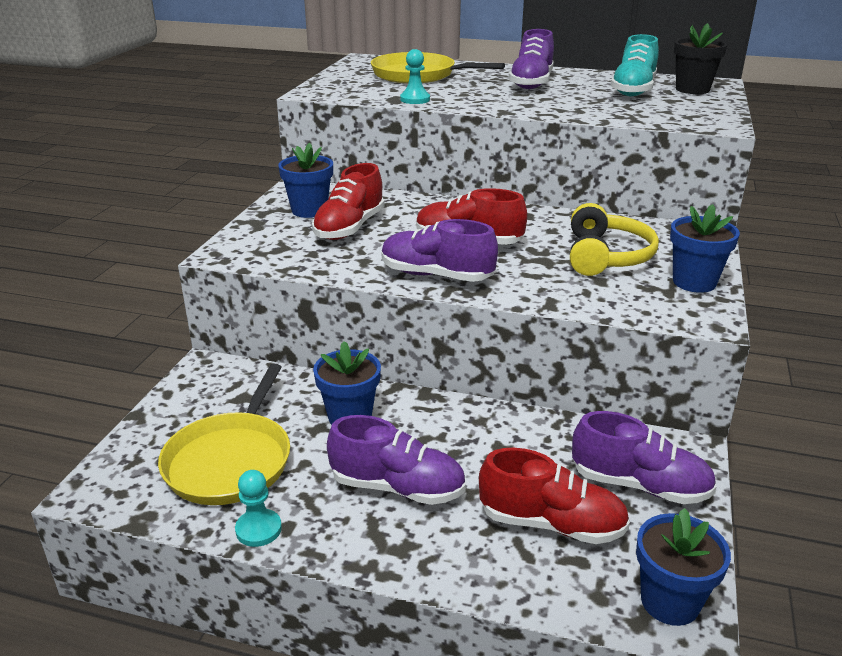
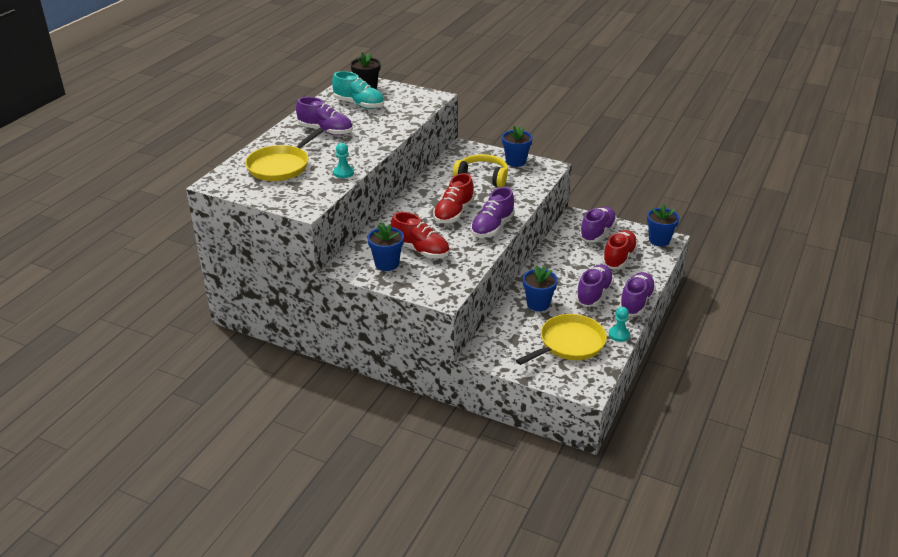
camera: 80 degrees left, 5 degrees up
yellow pan [158,363,290,505] -> yellow pan turned 60 degrees counterclockwise [516,314,607,365]
none -> purple shoe [619,272,656,316]

